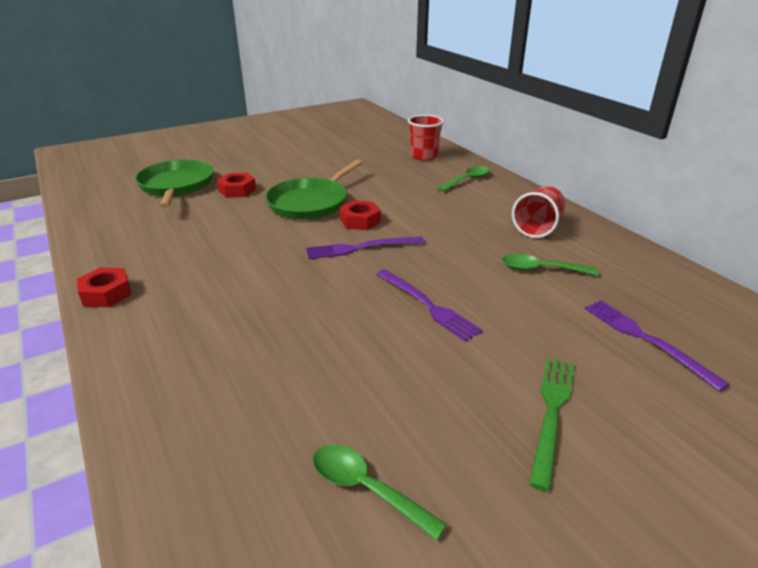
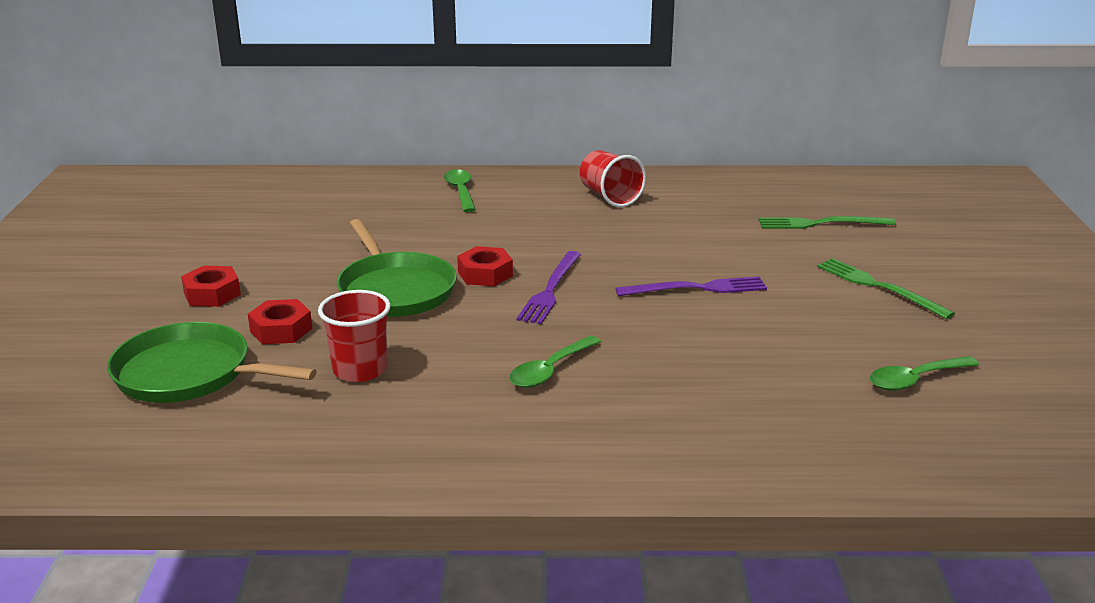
camera: 60 degrees left, 5 degrees down
red nut [77,267,132,307] -> red nut moved to [181,266,241,307]
red cup [408,115,444,160] -> red cup moved to [318,290,391,382]
green spoon [502,254,599,276] -> green spoon moved to [509,336,601,388]
purple fork [585,300,730,391] -> green fork [758,216,896,229]

